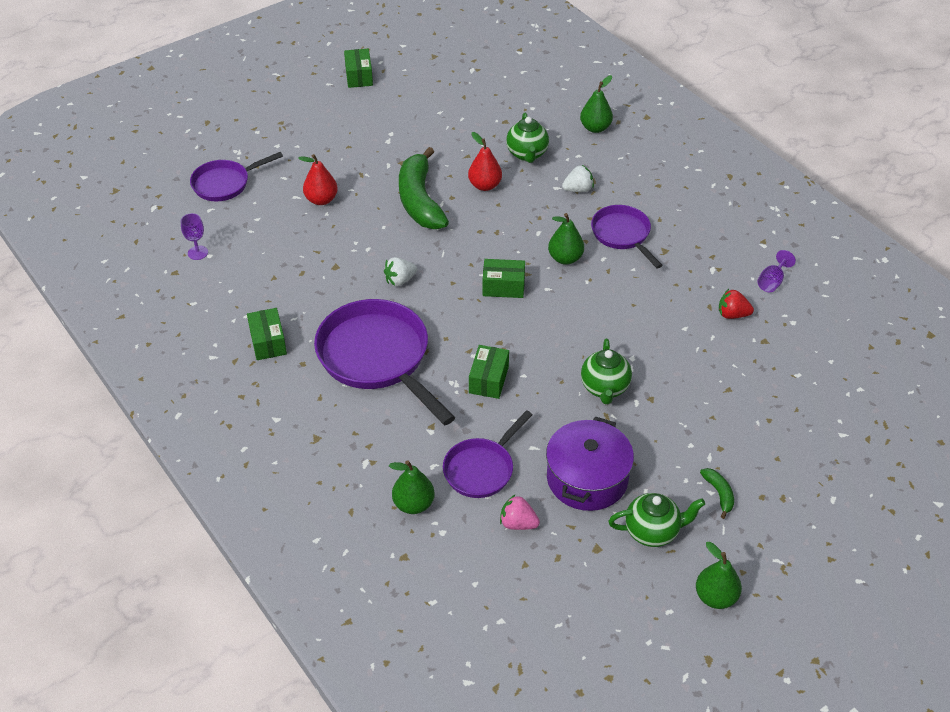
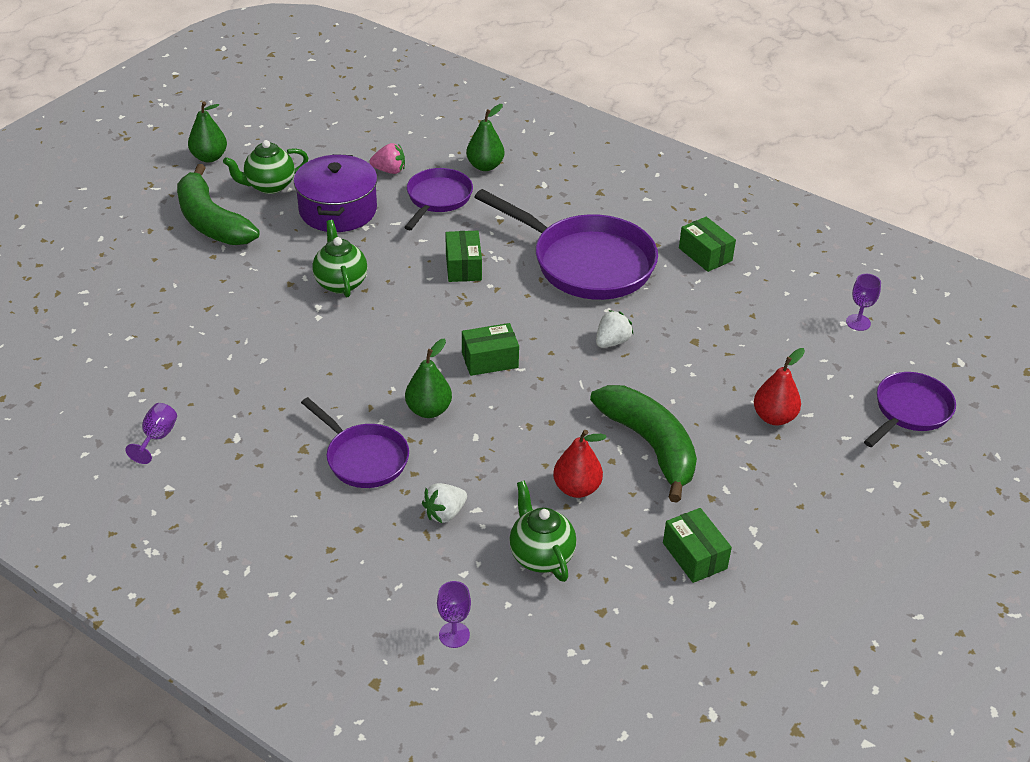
camera: 160 degrees right, 5 degrees down
green box [344,49,373,88] -> green box moved to [663,508,732,583]
green pear [580,75,613,133] -> purple goblet [437,581,471,648]
green banana [700,468,734,519] -> green banana [177,164,260,245], size x2.37
red strawberry [719,289,754,319] -> none

